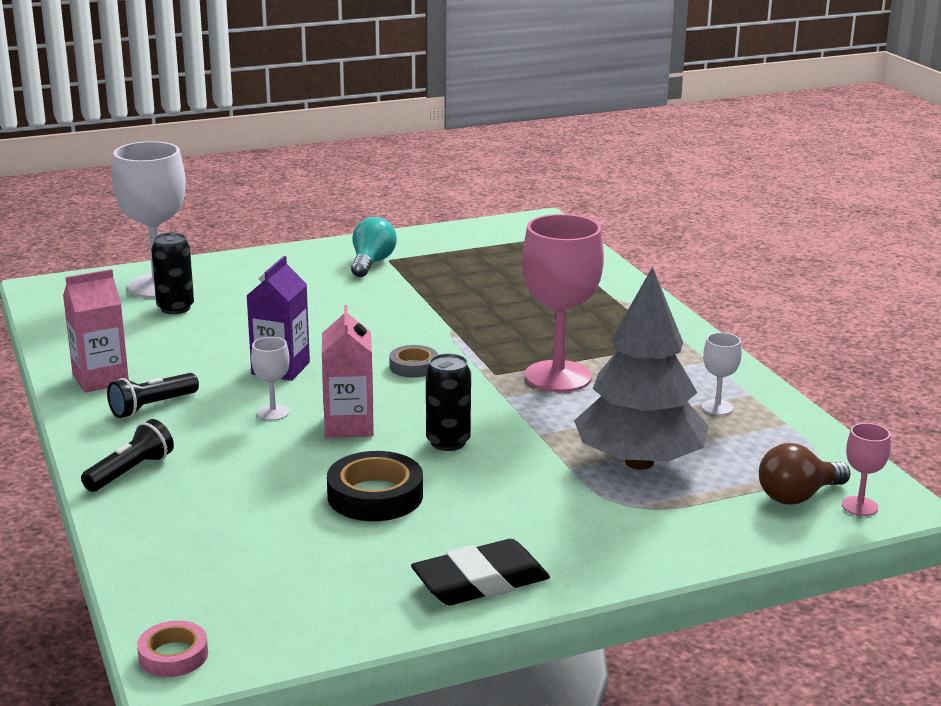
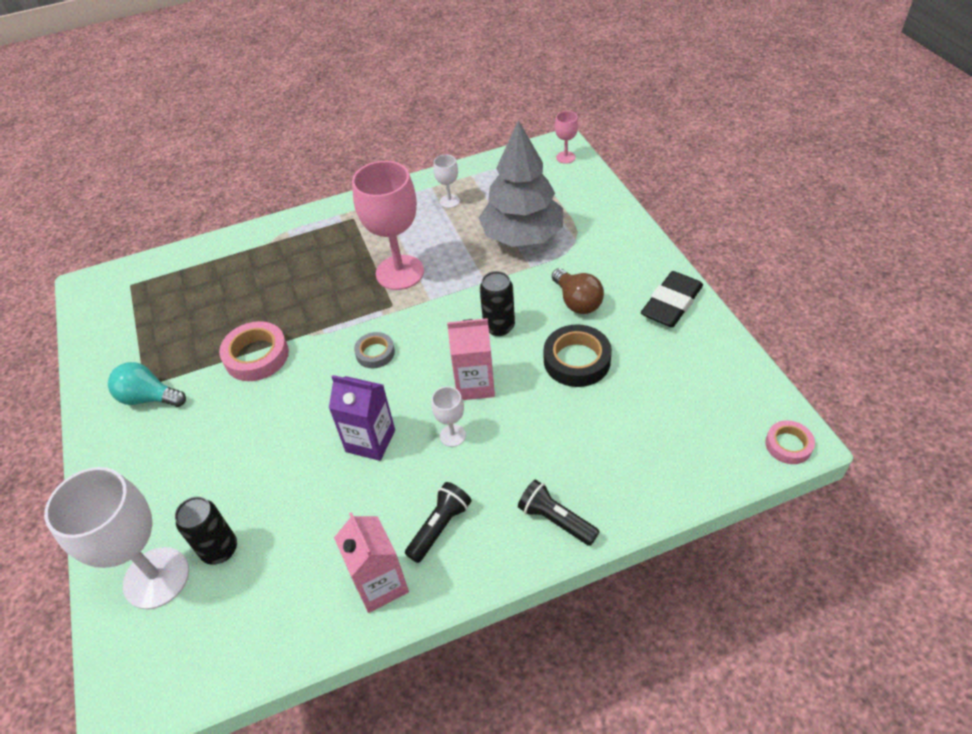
camera: 85 degrees left, 25 degrees up
black flashlight [107,373,199,418] -> black flashlight turned 105 degrees counterclockwise [405,482,472,563]
black eraser [411,539,550,605] -> black eraser turned 60 degrees clockwise [641,271,703,327]
brown light bulb [759,443,850,505] -> brown light bulb moved to [552,268,604,314]
none -> pink tape [219,321,289,381]

